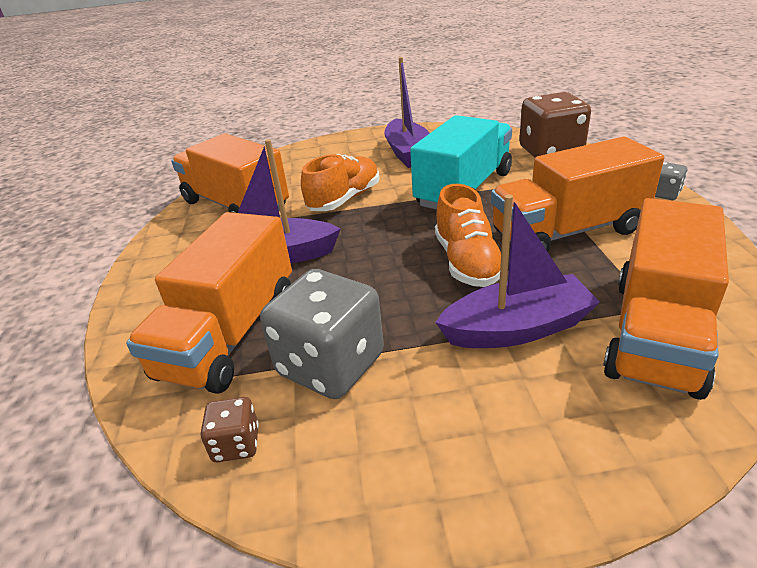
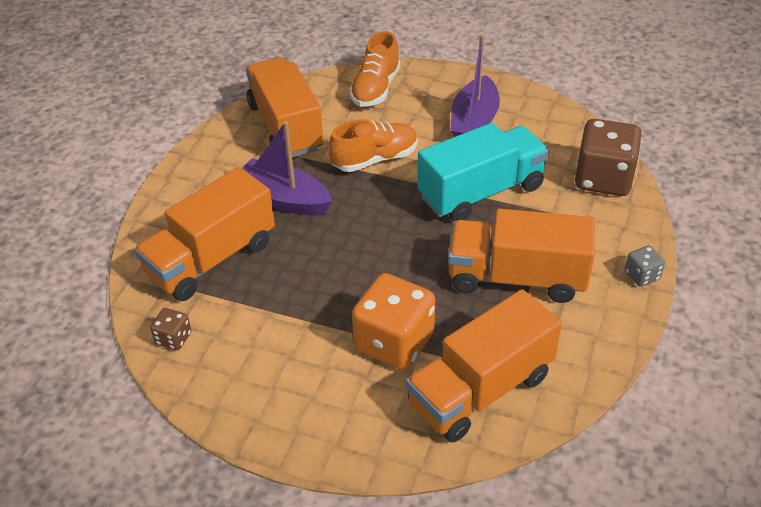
camera: 25 degrees right, 10 degrees up
grey dice [260,269,384,399] -> none
orange shoe [435,184,501,287] -> orange shoe moved to [349,31,400,107]
purple boat [435,195,600,348] -> orange dice [352,273,435,370]

